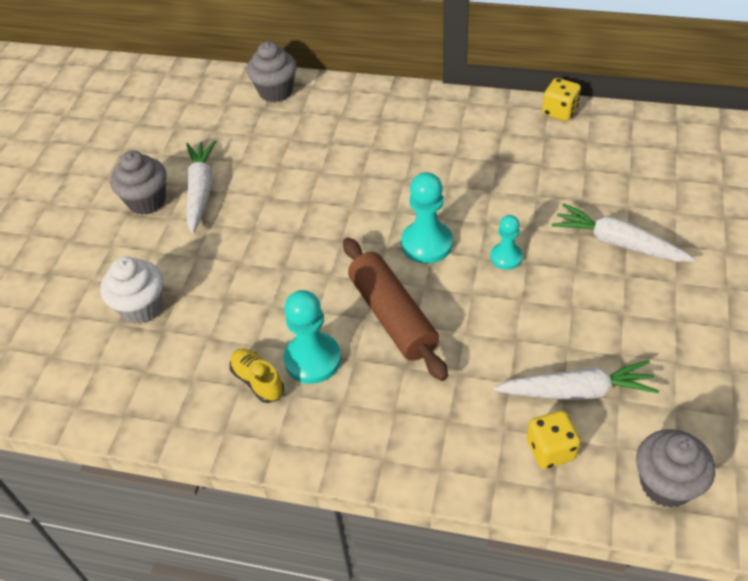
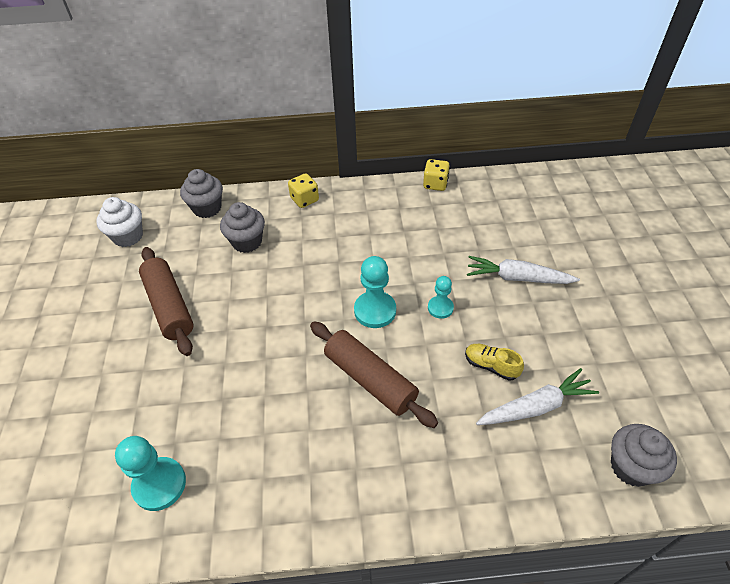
camera: 20 degrees left, 0 degrees up
white cupcake [100,256,163,324] -> white cupcake moved to [96,197,143,247]
grey cupcake [110,151,167,215] -> grey cupcake moved to [220,202,265,253]
white carrot [186,140,216,234] -> brown rolling pin [139,247,194,356]
yellow shoe [230,348,284,403] -> yellow shoe moved to [465,344,524,381]
turquoise pawn [284,290,341,384] -> turquoise pawn moved to [115,436,186,511]
yellow dice [527,411,581,469] -> yellow dice moved to [288,173,319,208]

